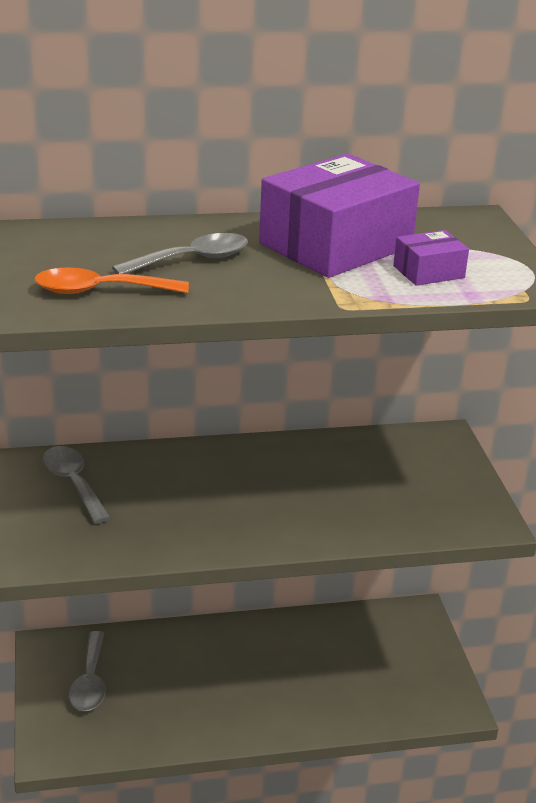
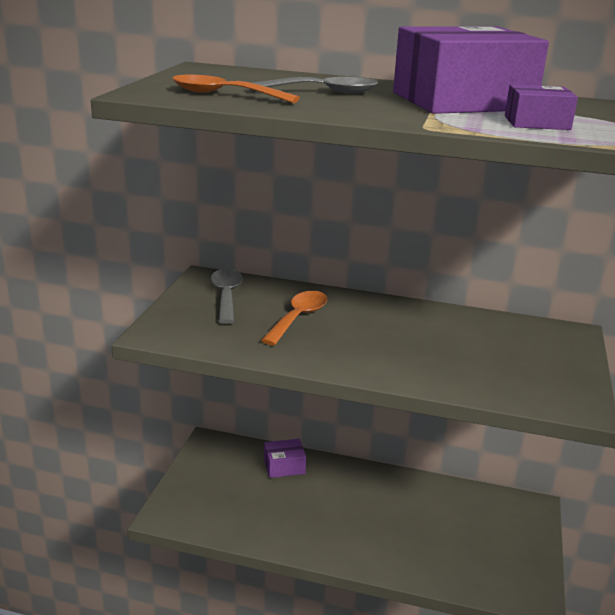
camera: 25 degrees right, 5 degrees down
grey spoon [69,631,106,711] -> none
none -> orange spoon [261,291,327,346]
none -> purple box [264,439,306,478]

